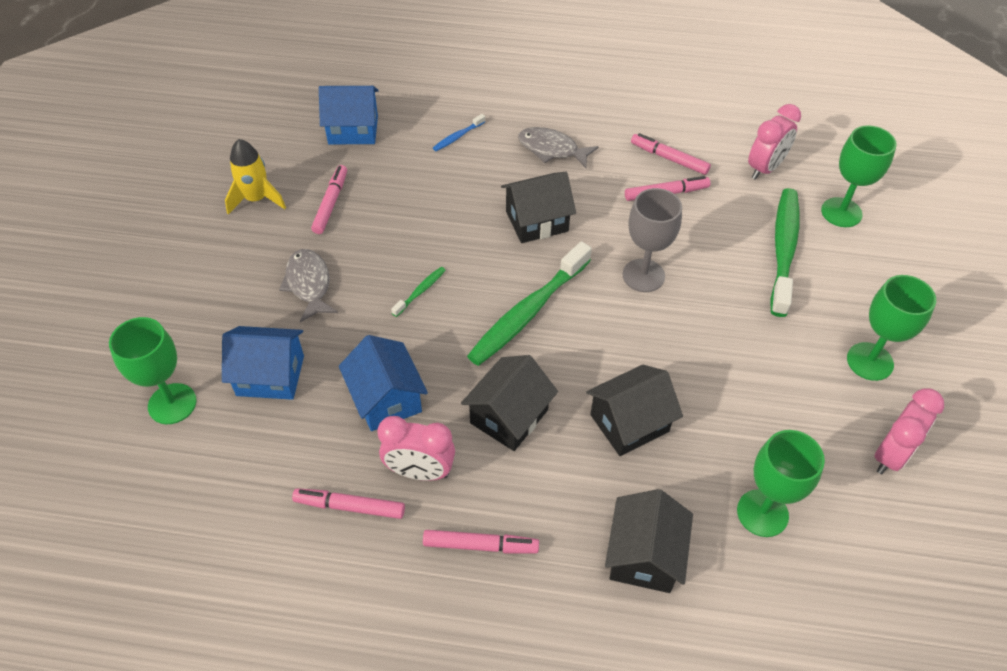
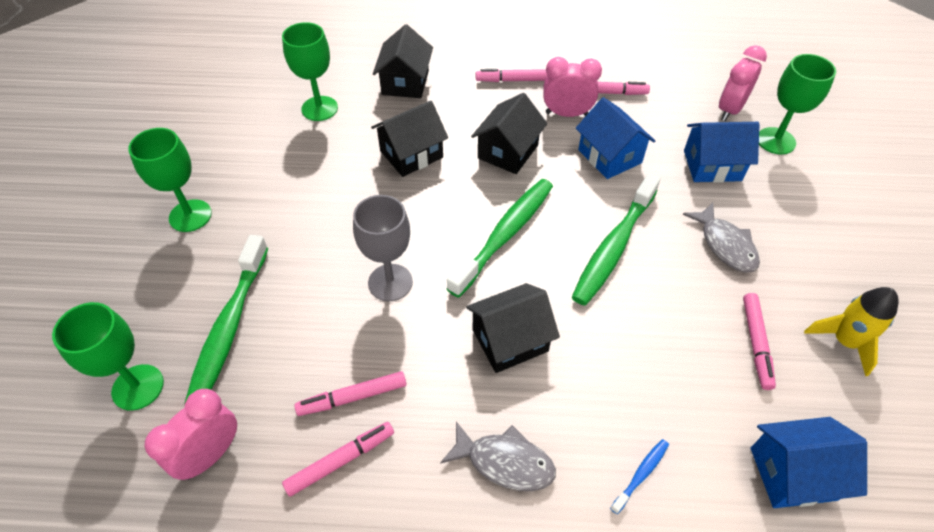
camera: 175 degrees right, 0 degrees up
green toothbrush [391,267,446,317] -> green toothbrush [572,173,661,306], size x2.31
pink marker [631,133,711,175] -> pink marker turned 60 degrees counterclockwise [282,422,394,497]
pink clock [874,388,944,474] -> pink clock moved to [719,45,767,121]

